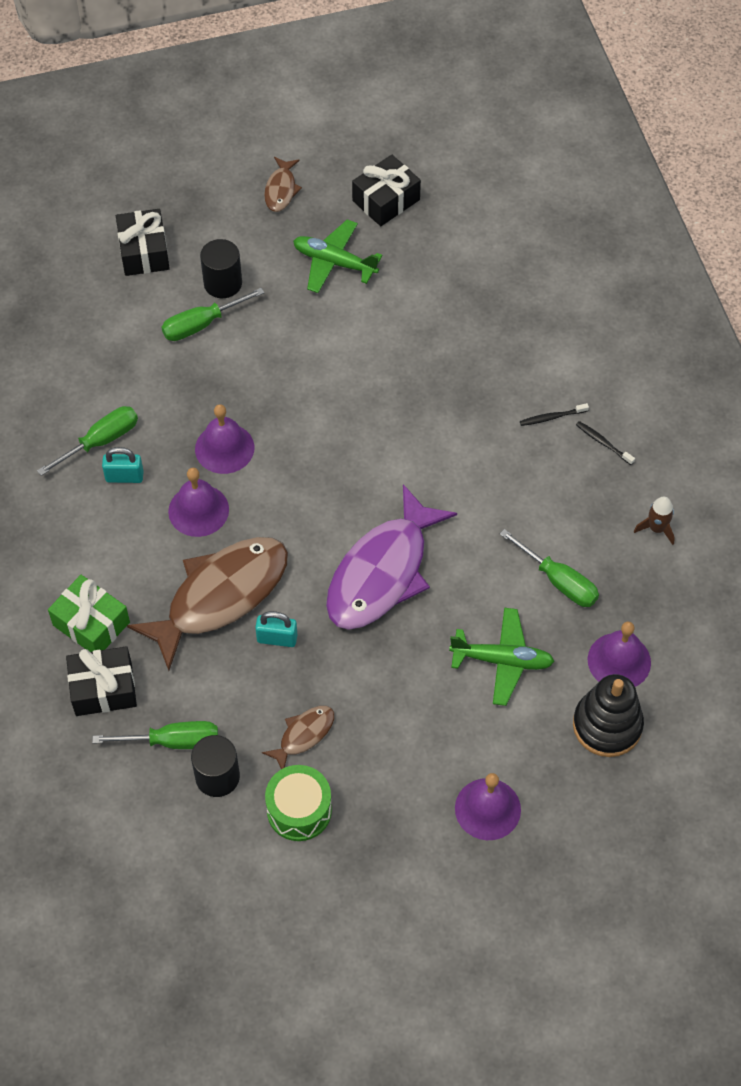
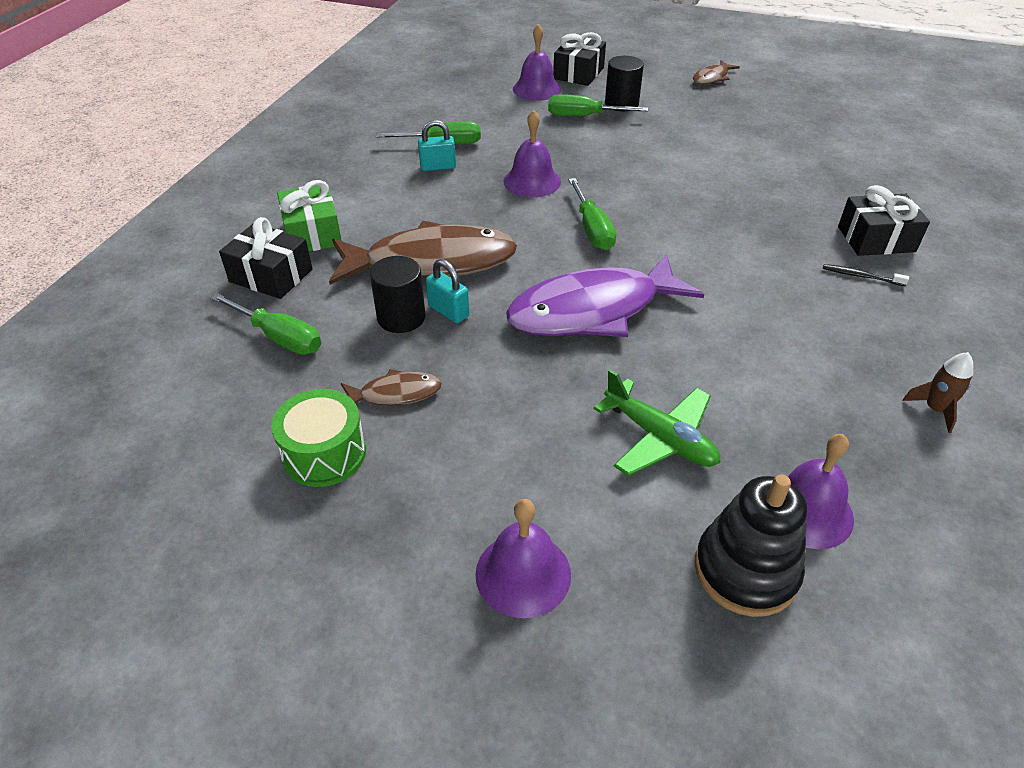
camera: 35 degrees right, 15 degrees down
turquoise padlock [102,447,144,483] -> turquoise padlock turned 45 degrees counterclockwise [418,120,456,171]
purple bell [168,468,229,537] -> purple bell moved to [513,24,561,101]
black cylinder [191,735,240,797] -> black cylinder moved to [370,256,425,333]
green plane [293,219,382,293] -> none
black gift [352,155,421,226] -> black gift moved to [838,185,930,256]
green screwdriver [500,529,599,607] -> green screwdriver moved to [568,178,616,250]
black toothbrush [576,421,635,465] -> none

